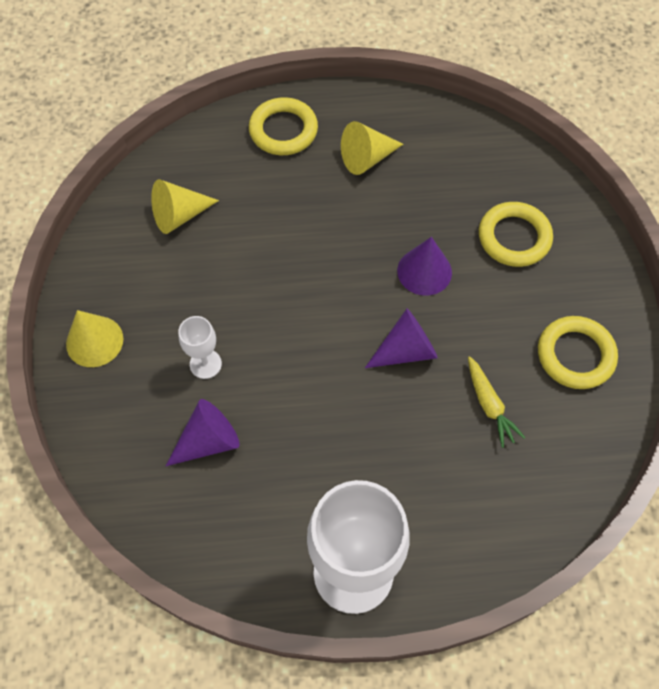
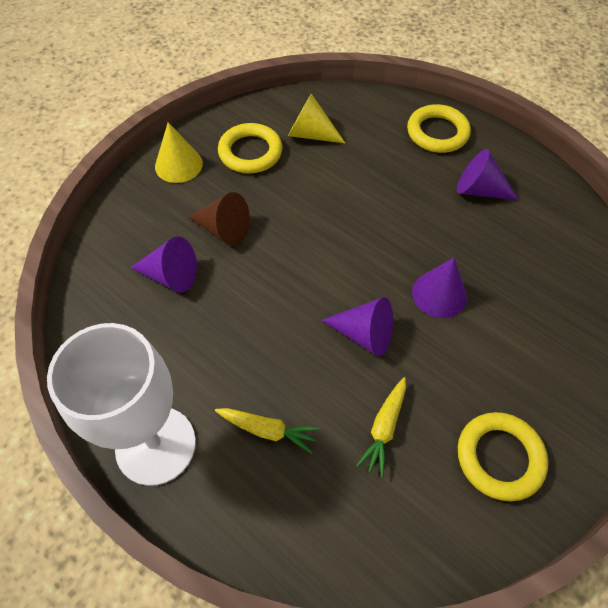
camera: 45 degrees right, 5 degrees down
white goblet [178,316,222,379] -> brown cone [188,192,250,246]
yellow cone [341,121,403,175] -> purple cone [457,149,519,201]
yellow ring [479,202,553,267] -> yellow ring moved to [218,123,283,173]
none -> yellow carrot [215,408,319,454]

